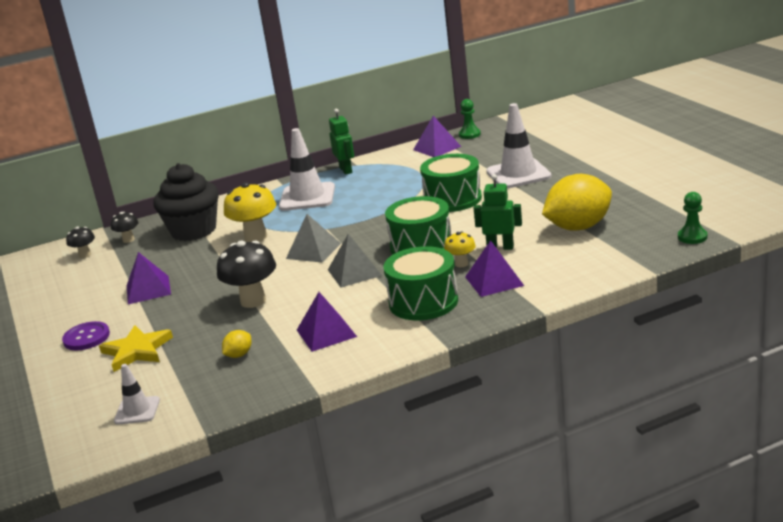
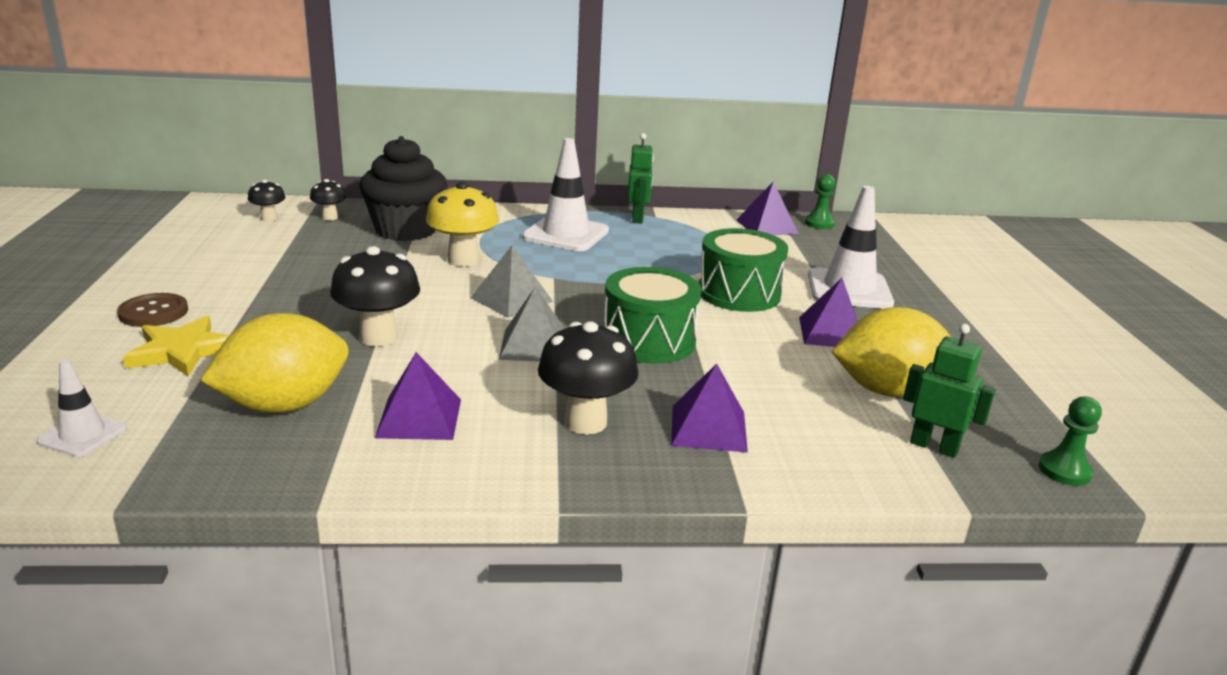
camera: 15 degrees right, 0 degrees up
purple button [62,321,110,350] -> brown button [117,293,188,327]
purple pyramid [127,252,171,304] -> purple pyramid moved to [799,278,858,347]
yellow lemon [222,330,251,358] -> yellow lemon [200,313,349,413], size x2.39
green drum [383,246,458,321] -> black mushroom [538,321,638,435]
yellow mushroom [444,231,476,267] -> none
green robot [474,174,522,250] -> green robot moved to [903,324,995,458]

